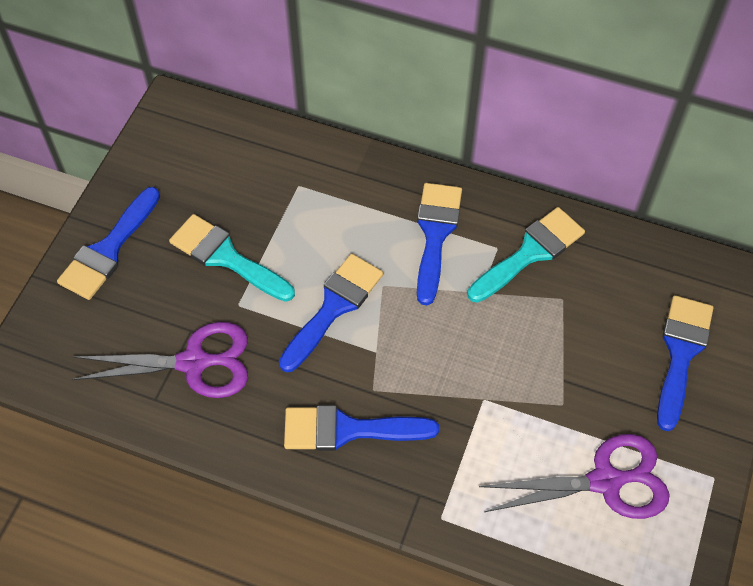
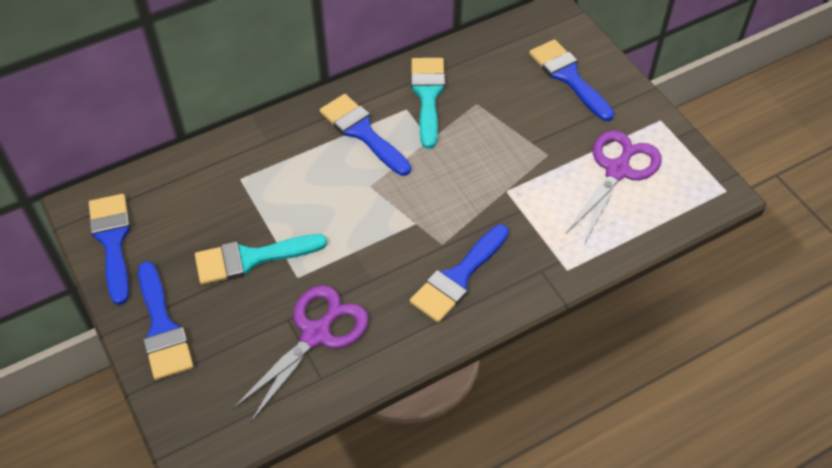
camera: 50 degrees left, 5 degrees down
blue brush [279,254,383,372] -> blue brush moved to [89,194,131,305]

